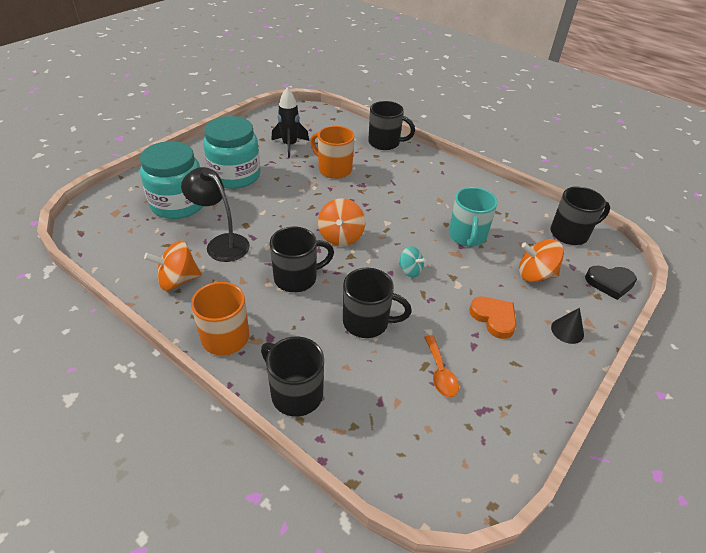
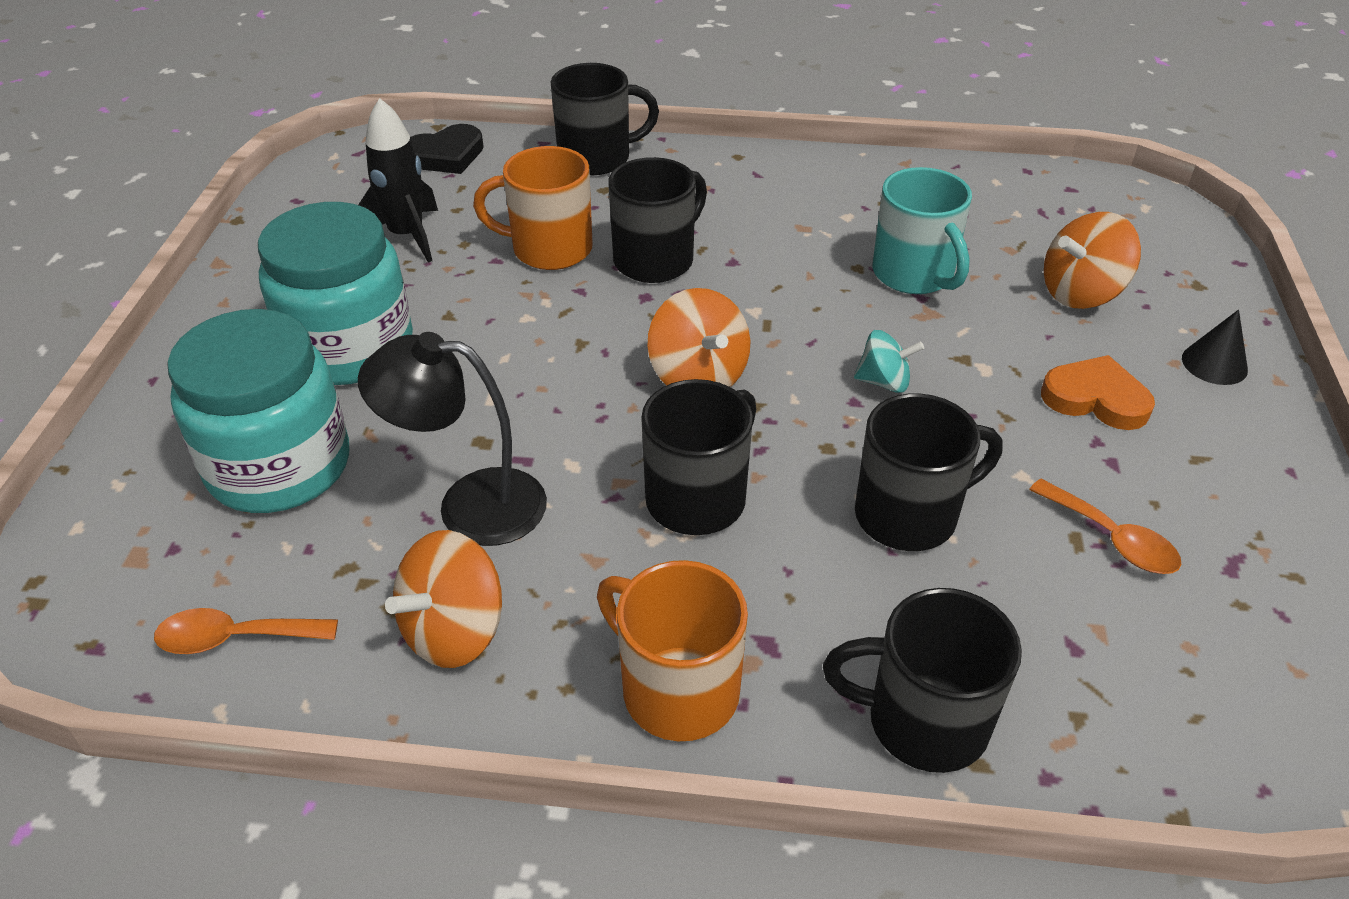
camera: 30 degrees left, 0 degrees up
black mug [550,186,610,245] -> black mug moved to [608,157,707,283]
black heart [585,266,637,300] -> black heart moved to [410,124,484,174]
none -> orange spoon [154,608,338,654]

